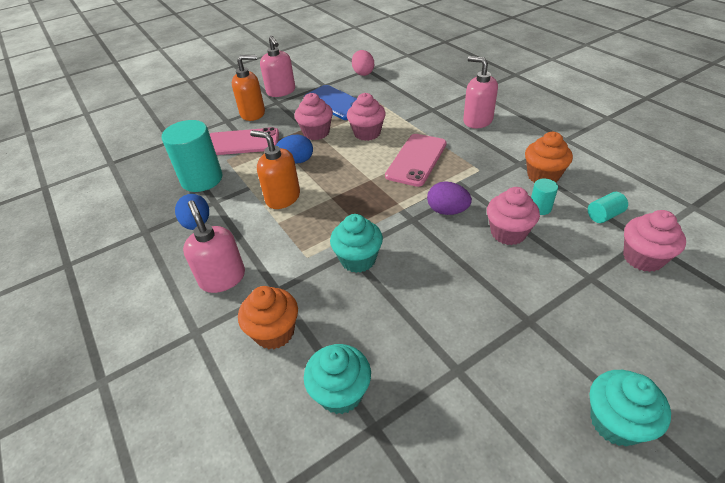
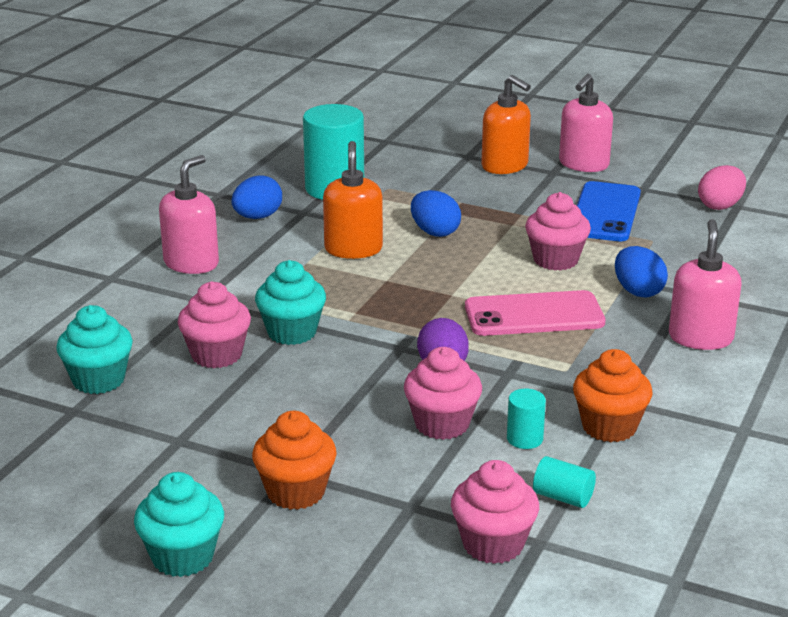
camera: 55 degrees right, 15 degrees down
pink phone [210,127,279,155] -> none
orange cupcake [238,286,298,349] -> orange cupcake moved to [252,411,337,510]
pink cupcake [294,93,333,140] -> pink cupcake moved to [178,282,251,368]
none -> blue egg [615,246,668,298]

